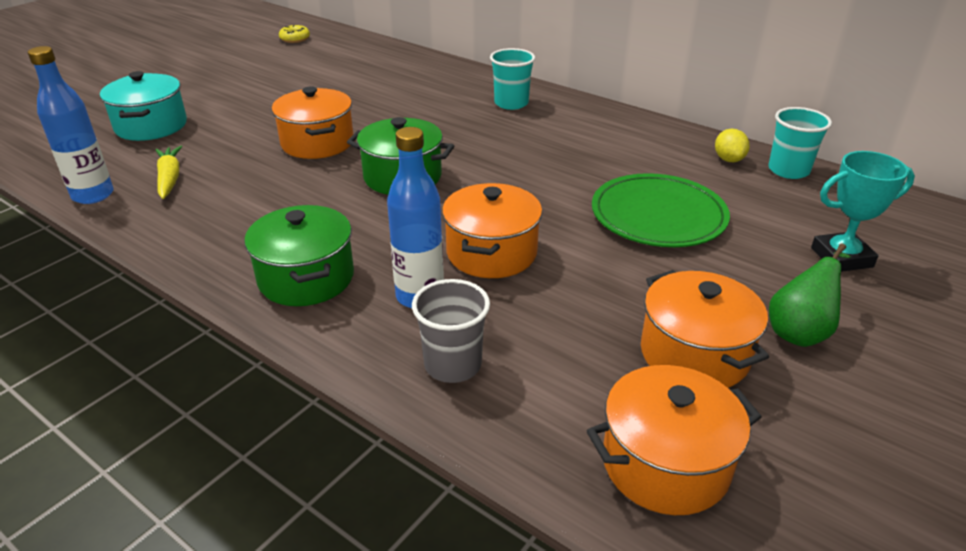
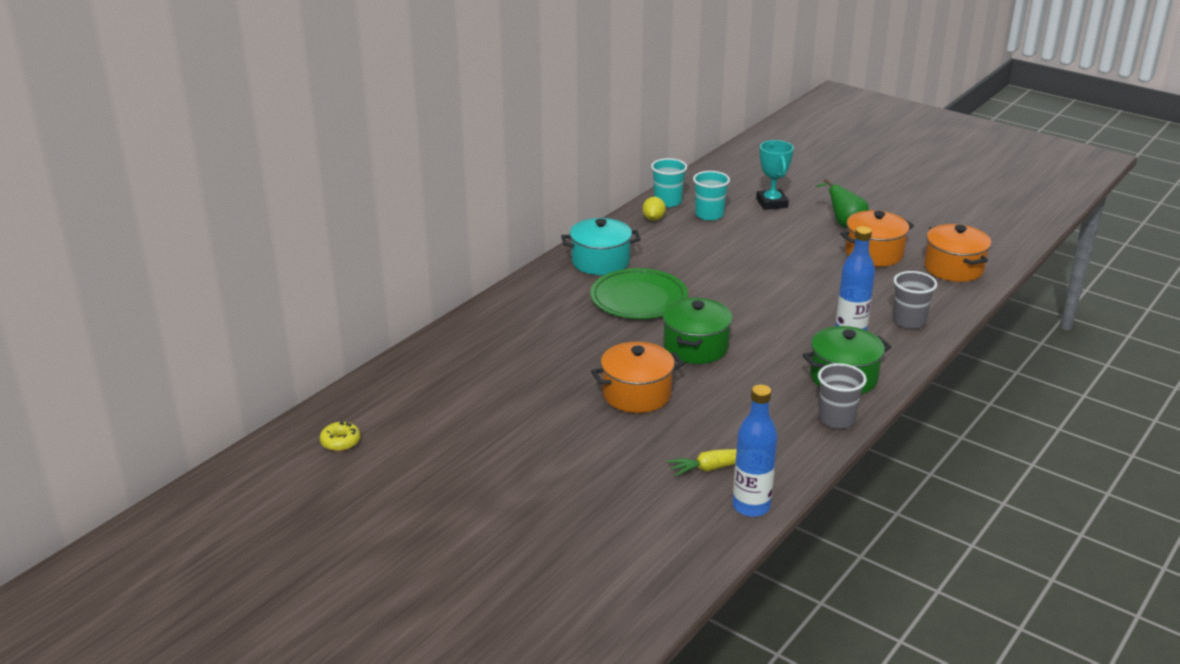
camera: 90 degrees left, 5 degrees down
turquoise pot [100,71,187,141] -> turquoise pot moved to [561,218,641,275]
orange pot [442,183,542,278] -> none
turquoise cup [490,48,535,110] -> turquoise cup moved to [693,171,730,221]
green plate [592,173,730,247] -> green plate moved to [590,268,688,319]
yellow lemon [715,129,750,162] -> yellow lemon turned 75 degrees counterclockwise [642,197,666,221]
none -> grey cup [818,363,867,429]

